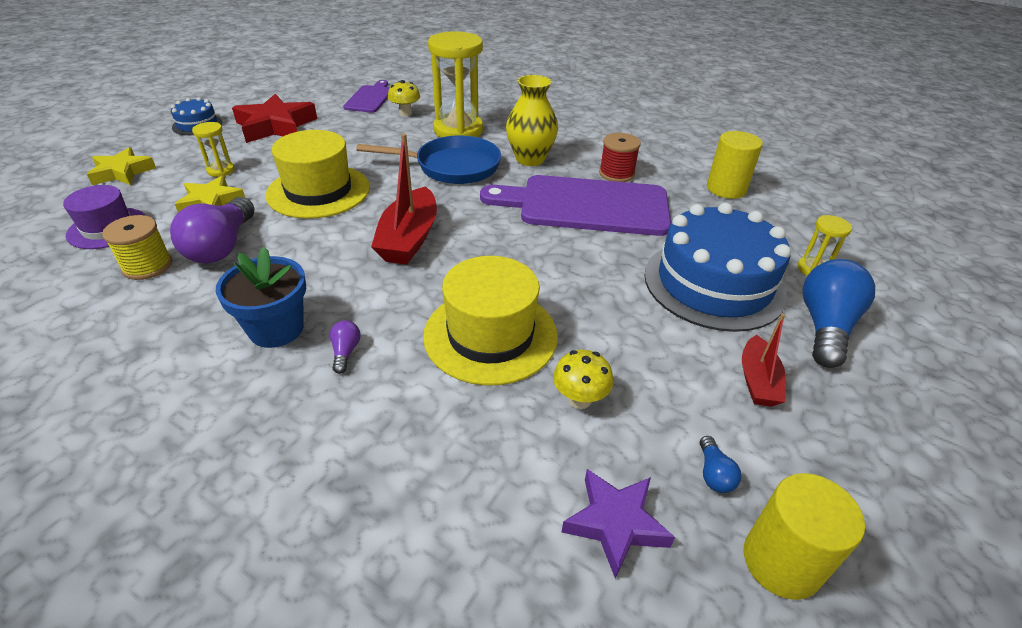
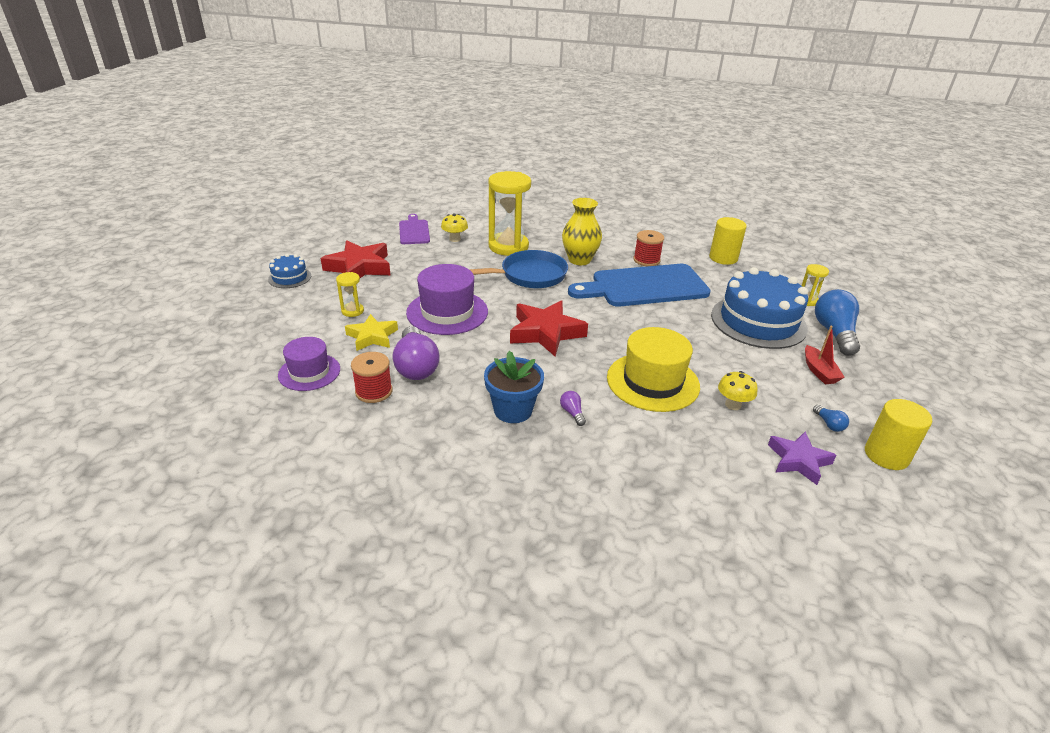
camera: 20 degrees left, 5 degrees down
yellow star [87,147,156,185] -> none
yellow spool [102,215,172,280] -> red spool [351,352,392,403]
yellow hat [266,130,370,219] -> purple hat [406,264,488,335]
red boat [371,133,437,265] -> red star [510,300,588,356]
purple cutting board [480,175,671,236] -> blue cutting board [568,264,711,307]

